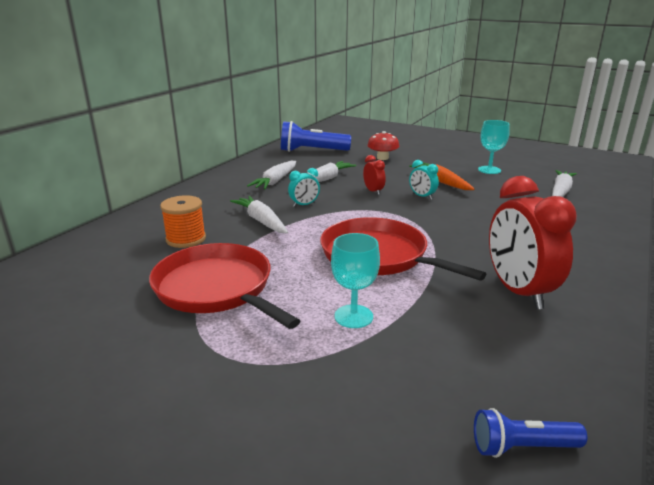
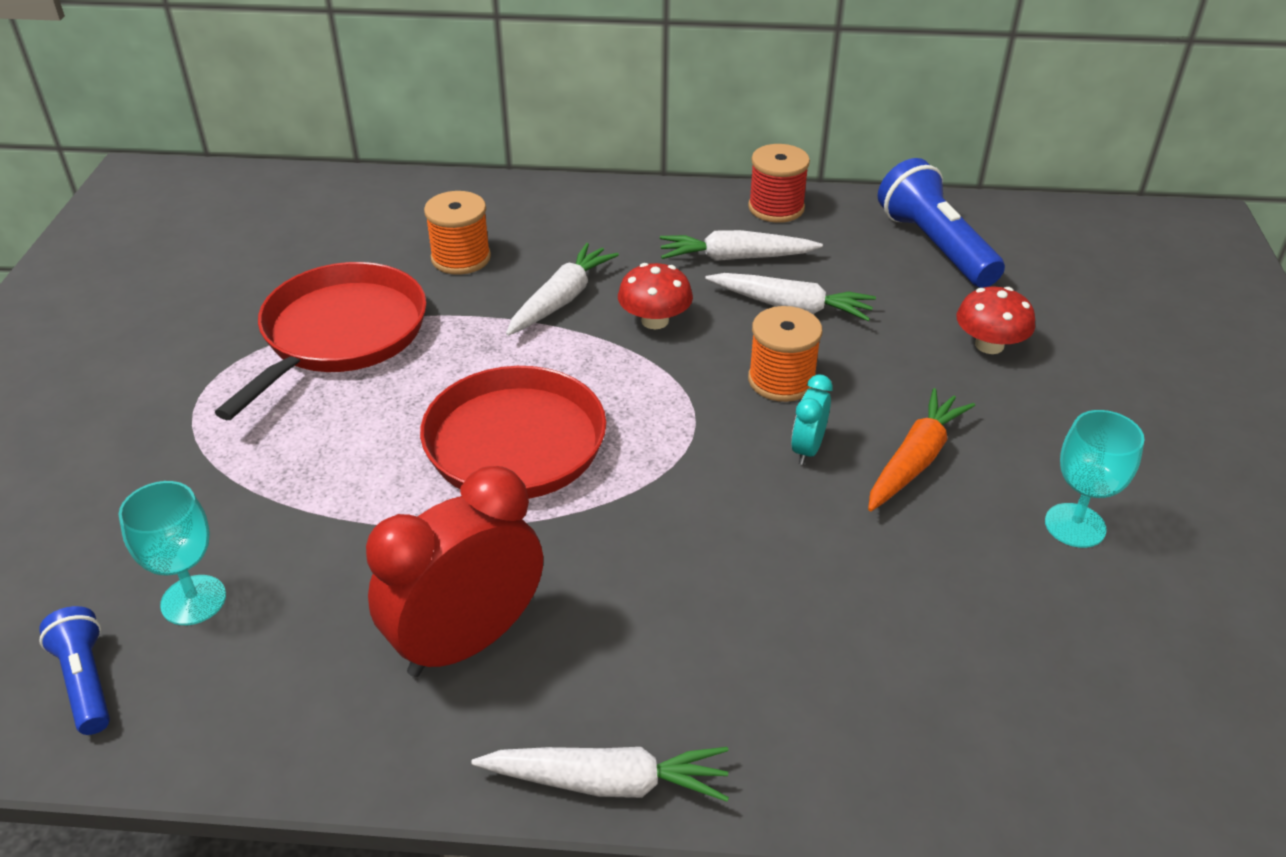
camera: 65 degrees right, 15 degrees up
turquoise clock [288,168,320,207] -> red mushroom [618,263,693,329]
turquoise goblet [331,233,380,328] -> turquoise goblet moved to [118,481,226,625]
red clock [363,155,386,195] -> orange spool [748,306,822,402]
white carrot [552,170,577,197] -> white carrot moved to [471,747,729,802]
none -> red spool [748,144,810,223]

